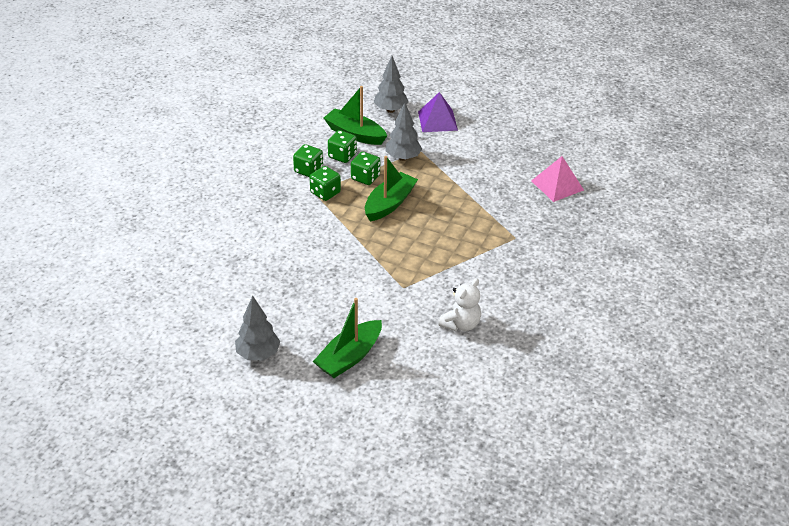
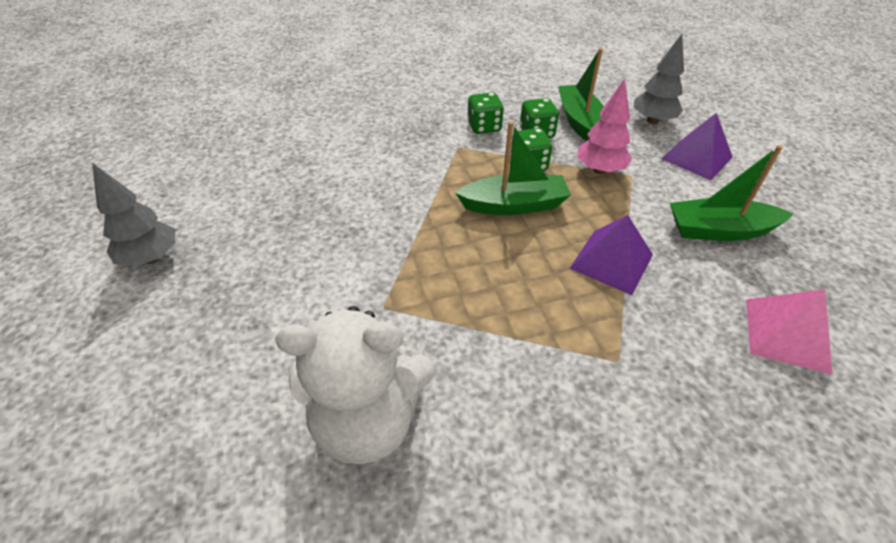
camera: 50 degrees right, 5 degrees up
green dice [310,166,341,201] -> none
green boat [313,298,382,378] -> green boat moved to [670,145,793,241]
grey tree [386,102,422,161] -> pink tree [578,79,632,174]
white teddy bear [438,278,481,331] -> white teddy bear [275,306,435,464], size x1.67
none -> purple pyramid [569,215,653,295]

